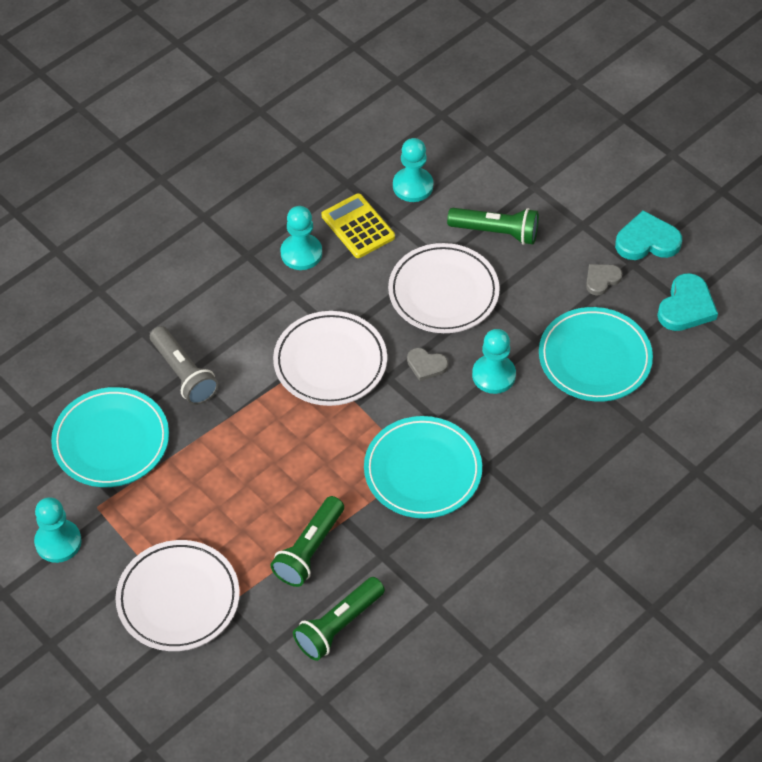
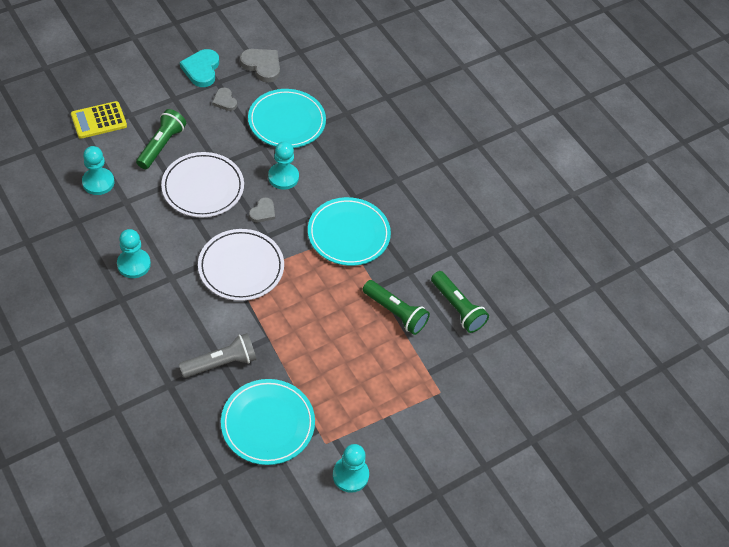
camera: 85 degrees left, 0 degrees up
white plate [115,540,240,651] -> none
yellow calculator [322,193,395,258] -> yellow calculator moved to [71,101,127,139]
turquoise heart [657,273,718,331] -> grey heart [240,49,280,83]

